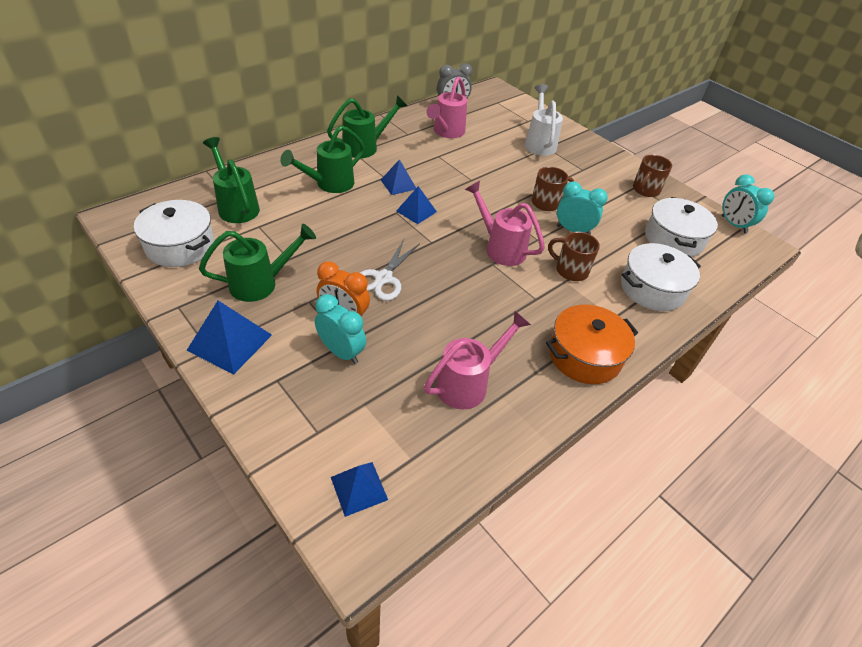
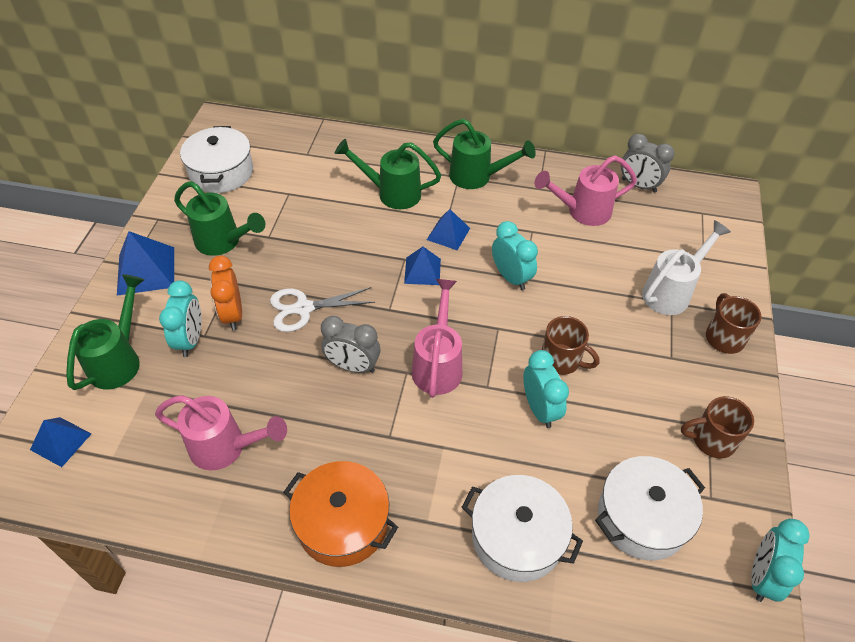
camera: 55 degrees right, 5 degrees up
green watering can [203,137,260,223] -> green watering can moved to [66,274,145,390]
brown mug [548,232,600,281] -> brown mug moved to [706,293,762,354]
none -> grey clock [321,316,380,373]
none -> turquoise clock [492,221,538,290]

